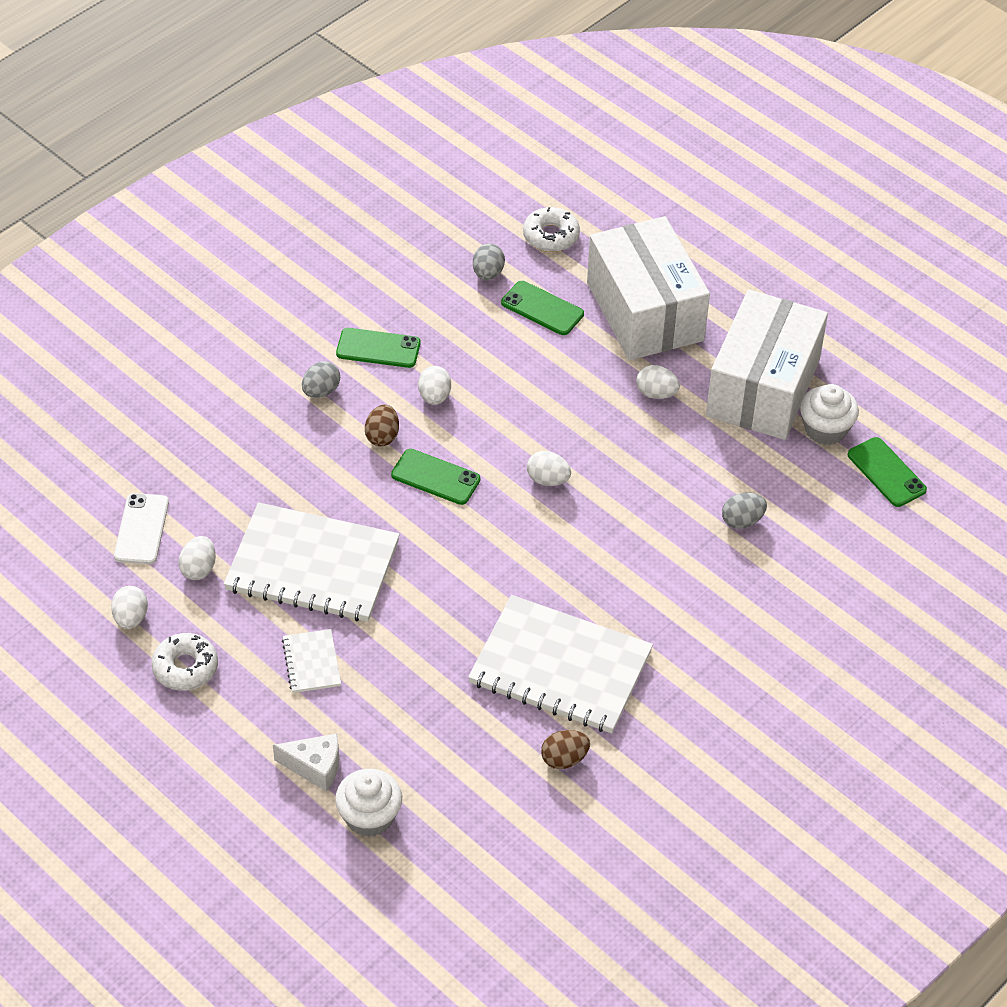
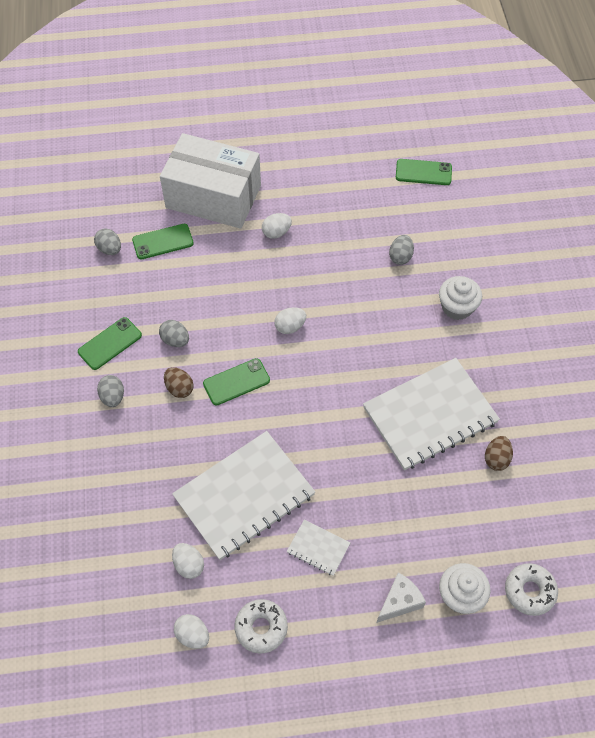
camera: 50 degrees left, 10 degrees up
white phone [114,493,169,564] -> none
white egg [418,366,451,405] -> grey egg [159,320,189,347]
white donut [523,207,580,252] -> white donut moved to [505,563,558,616]
white box [706,290,828,440] -> none
white cupcake [800,384,859,445] -> white cupcake moved to [439,276,482,320]

